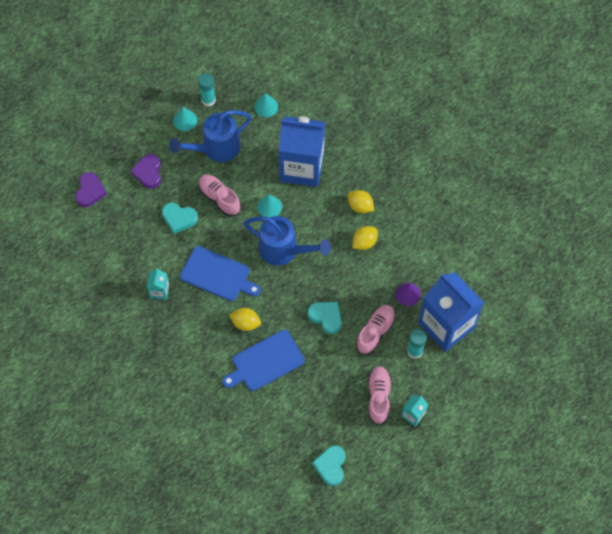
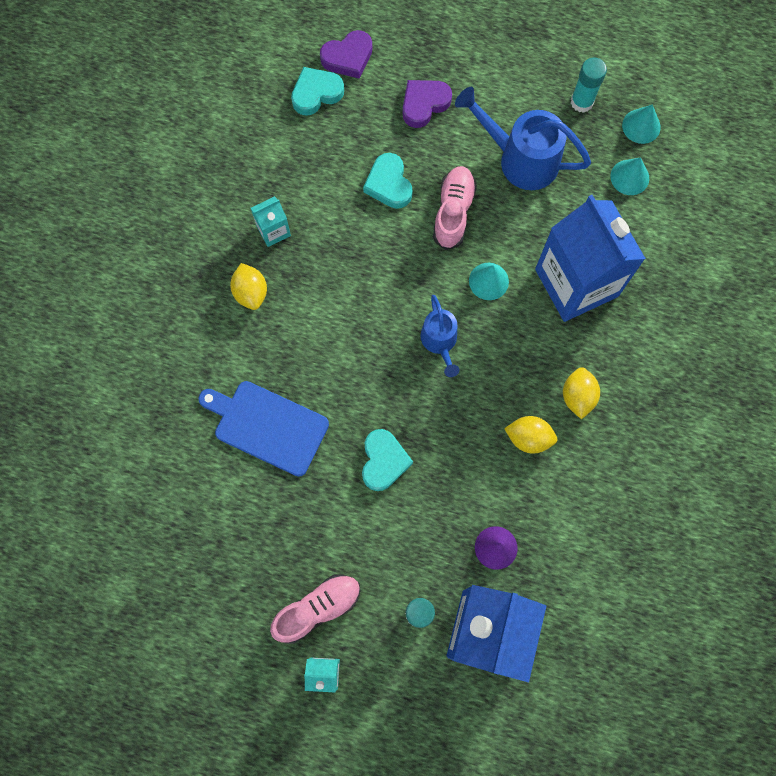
camera: 55 degrees right, 10 degrees up
turquoise cone [173,107,197,131] -> turquoise cone moved to [622,105,661,144]
blue cutting board [180,246,261,301] -> none
yellow lemon [229,308,261,331] -> yellow lemon moved to [230,263,267,310]
blue watering can [244,216,331,266] -> blue watering can [420,295,459,377], size x0.60
turquoise heart [312,445,345,486] -> turquoise heart moved to [291,67,344,116]
pink shoe [356,305,395,355] -> none

